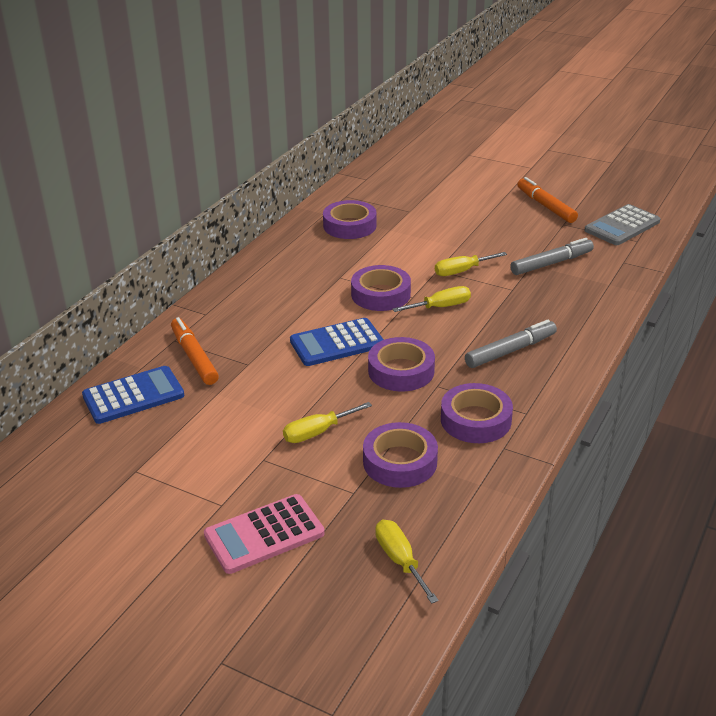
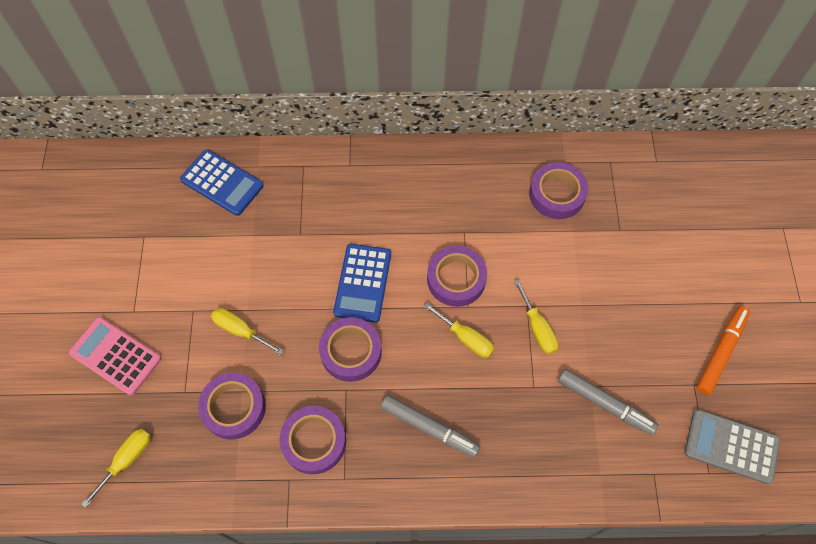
camera: 60 degrees right, 30 degrees up
orange marker [171,317,219,385] -> none
blue calculator [290,318,384,366] -> blue calculator turned 120 degrees counterclockwise [333,244,391,323]
yellow screwdriver [435,252,507,276] -> yellow screwdriver turned 150 degrees counterclockwise [514,280,558,354]

